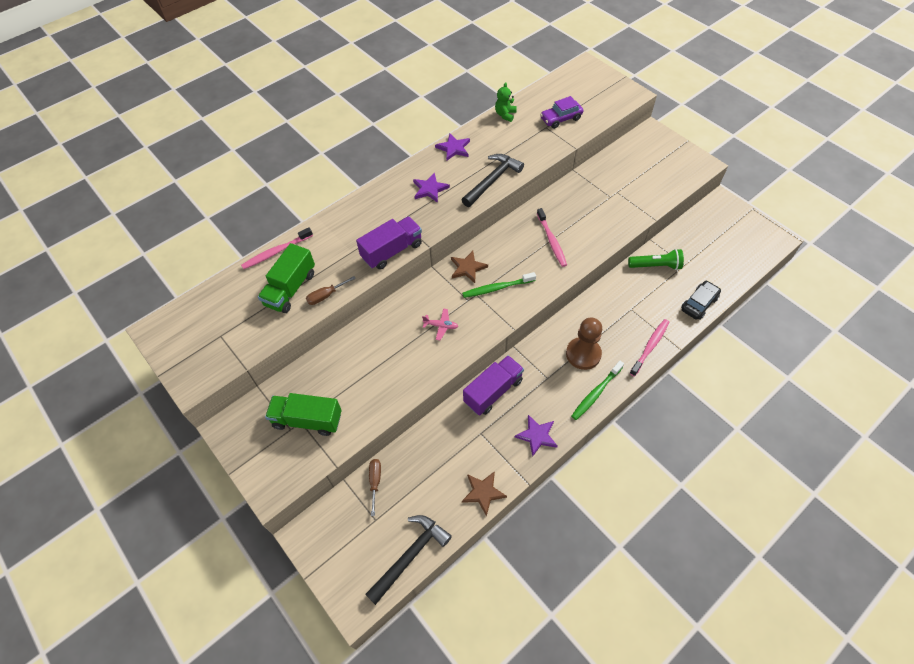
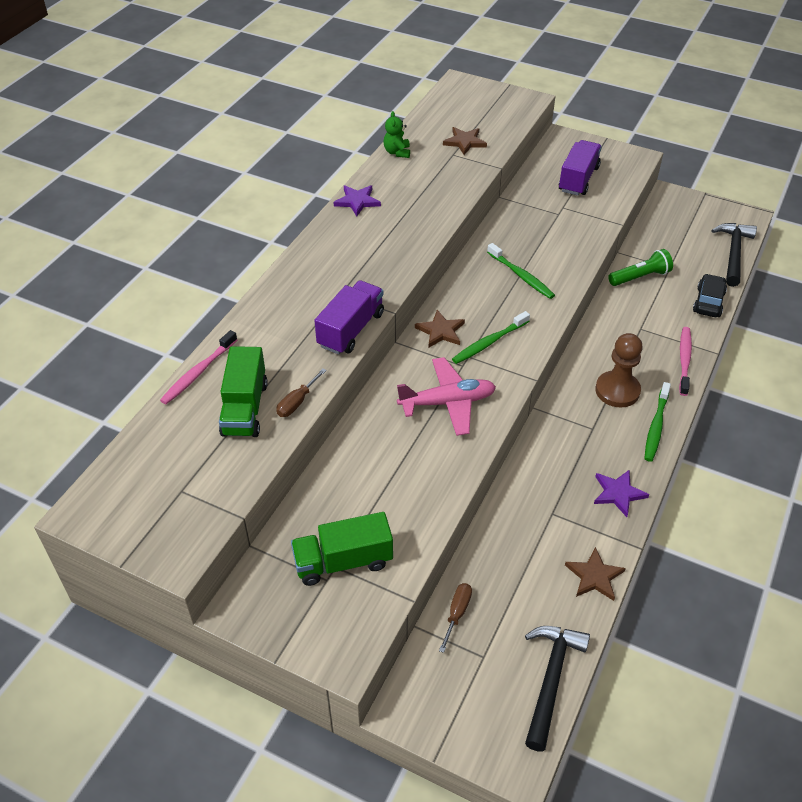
camera: 25 degrees left, 10 degrees down
brown screwdriver [369,459,381,516] -> brown screwdriver turned 45 degrees clockwise [439,583,472,653]
purple star [413,173,450,203] -> none
pink plane [422,308,458,340] -> pink plane [397,357,496,436], size x2.09
black hammer [462,154,524,207] -> black hammer moved to [711,223,757,287]
purple truck [463,355,524,416] -> purple truck moved to [559,140,602,196]
pink toothbrush [537,208,567,267] -> green toothbrush [487,243,555,299]
purple car [540,96,583,129] -> brown star [443,127,487,155]

